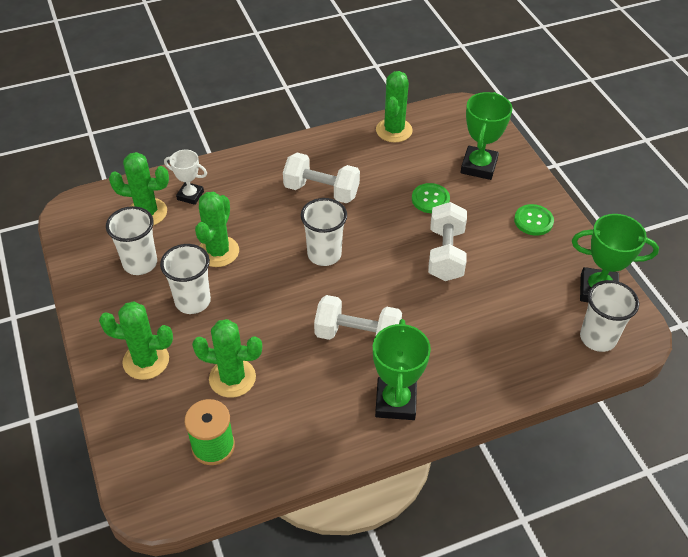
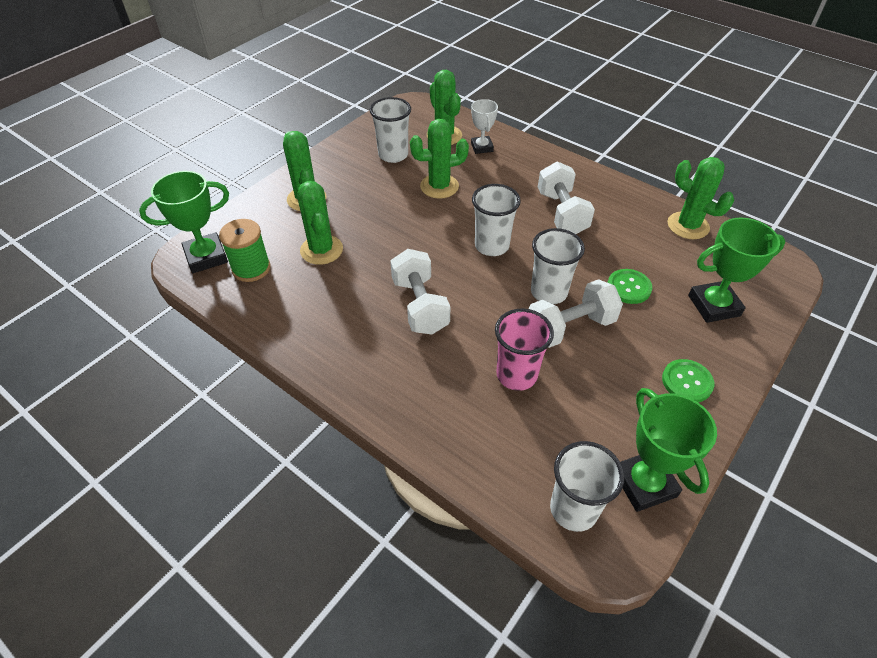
camera: 60 degrees right, 0 degrees up
white cup [160,244,211,314] -> white cup moved to [531,228,585,304]
green trophy [373,319,431,420] -> green trophy moved to [139,171,229,273]
green cactus [376,71,413,142] -> green cactus turned 60 degrees clockwise [667,157,734,239]
none -> pink cup [495,309,554,391]

